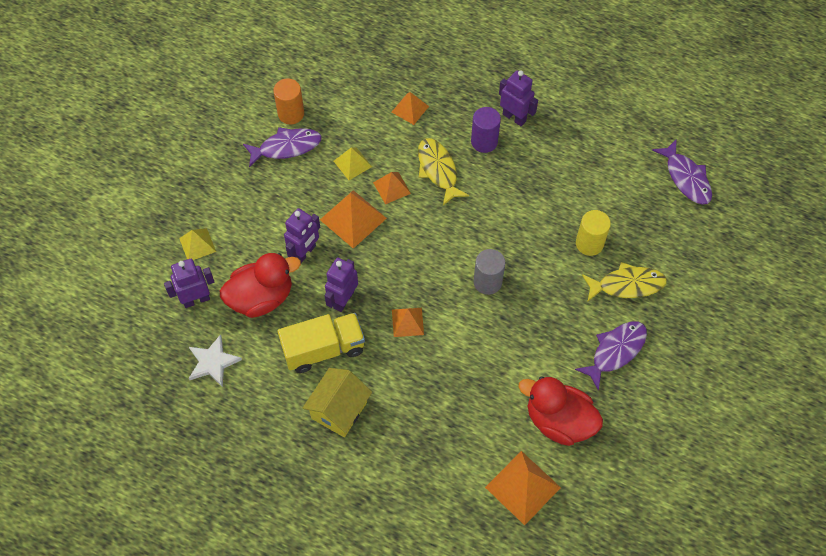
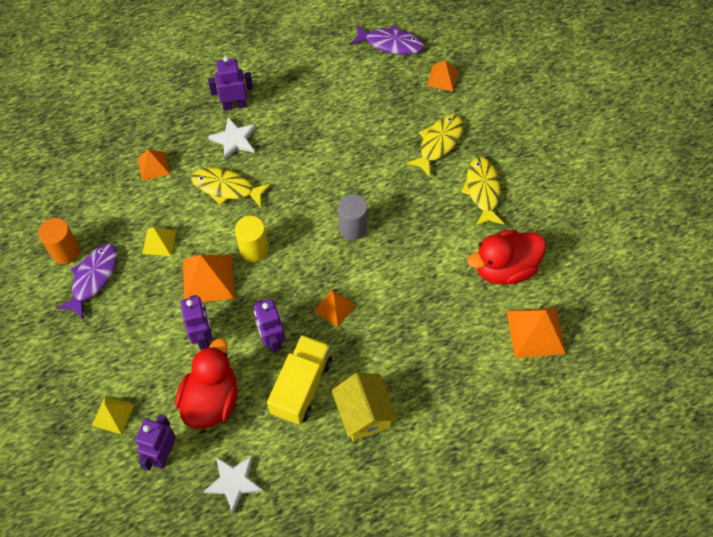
camera: 50 degrees left, 0 degrees up
orange pyramid [373,172,411,204] -> orange pyramid moved to [427,60,458,91]
purple cylinder [471,107,501,153] -> white star [208,117,256,160]
purple fish [575,321,647,391] -> yellow fish [461,157,504,226]
yellow cylinder [576,210,611,256] -> yellow cylinder moved to [235,216,268,262]

